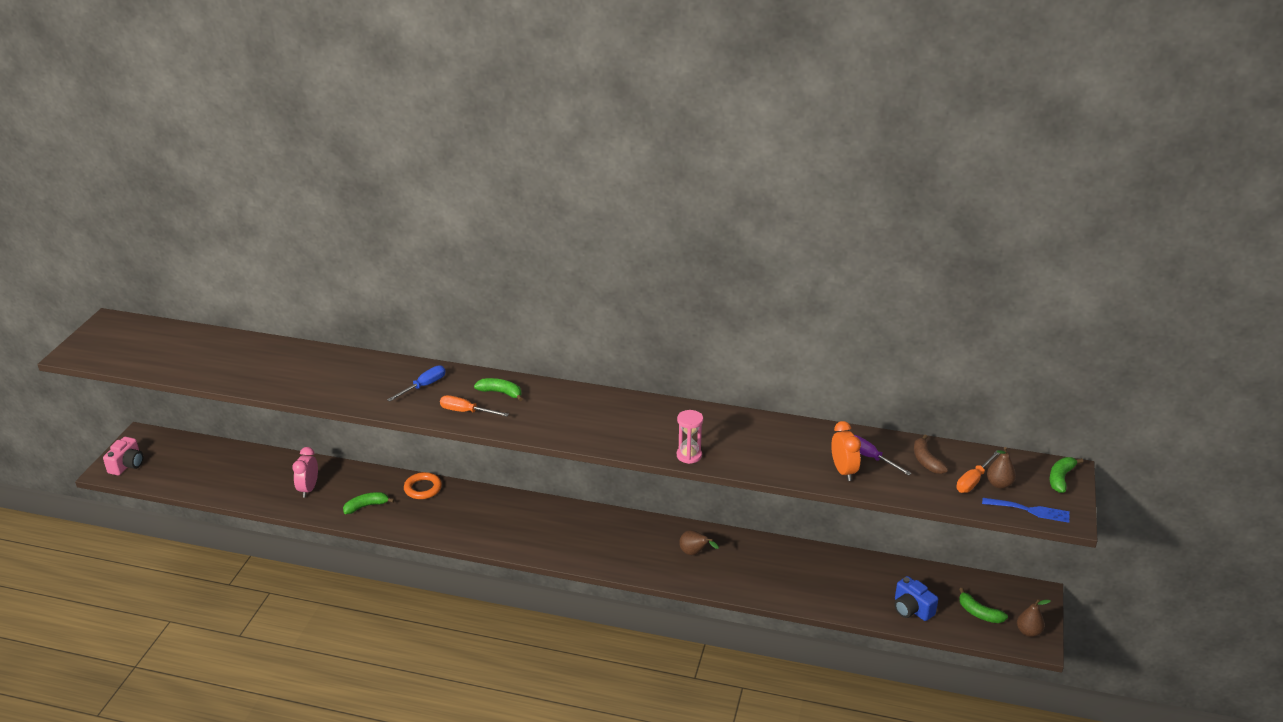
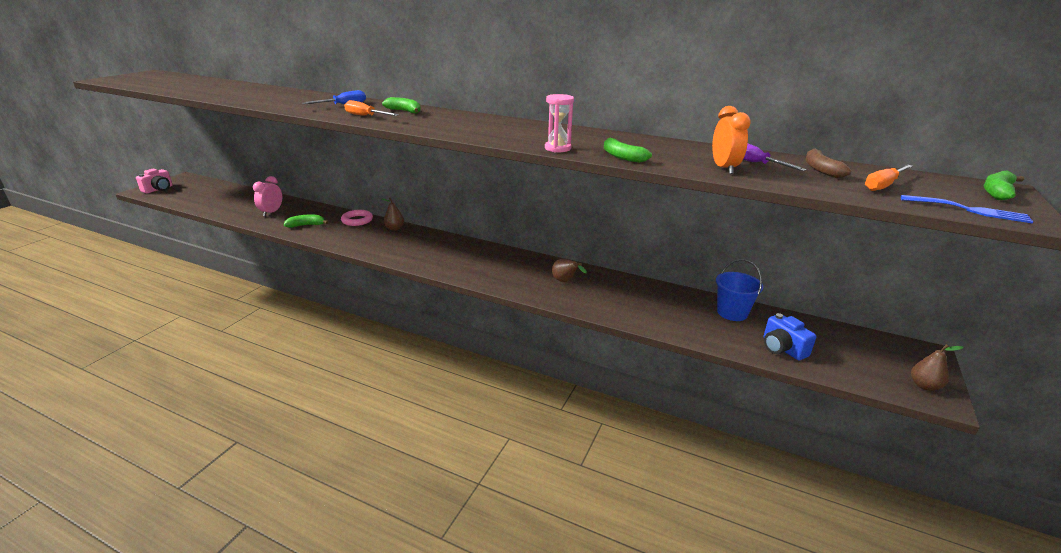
camera: 10 degrees right, 5 degrees down
orange ring [404,472,442,499] -> pink ring [341,210,373,226]
green banana [959,588,1008,623] -> green banana moved to [604,138,652,163]
brown pear [987,447,1016,489] -> brown pear moved to [382,198,404,231]
none -> blue bucket [716,259,763,321]

